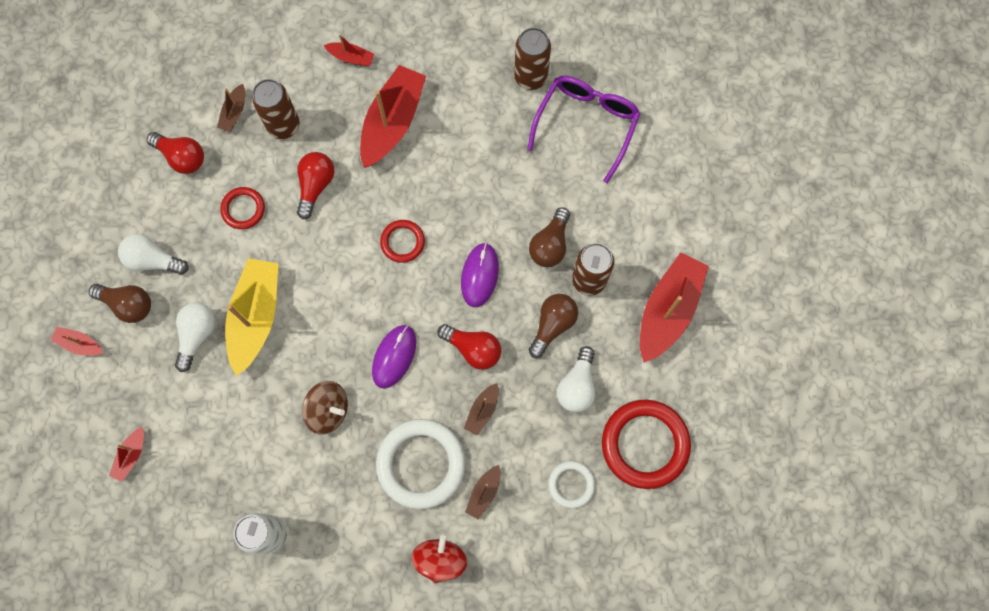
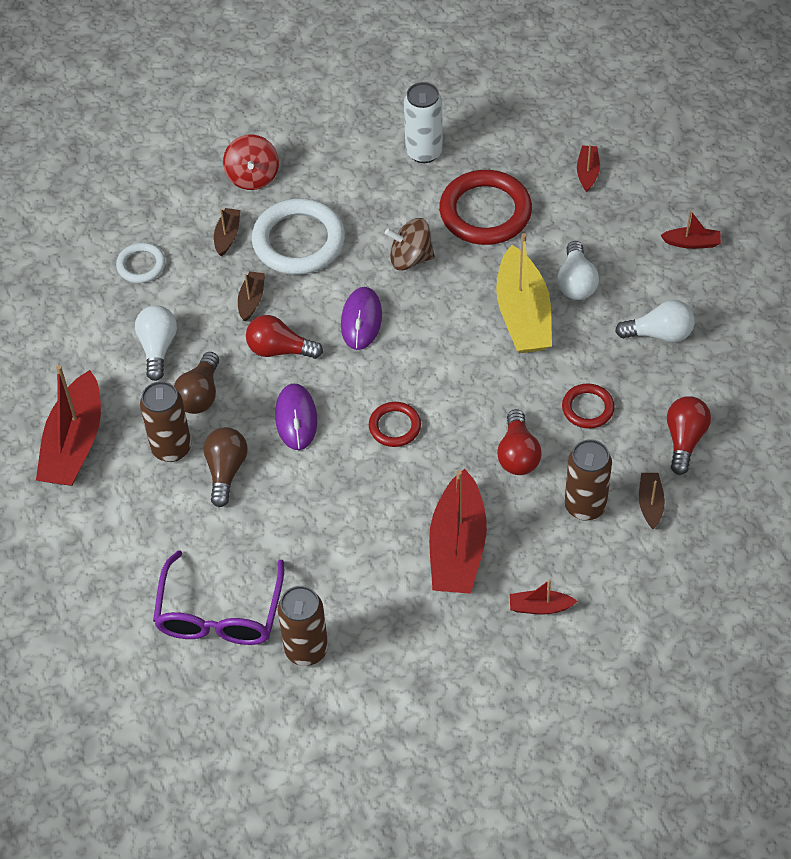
camera: 165 degrees right, 20 degrees down
brown light bulb [89,284,151,323] -> none
red light bulb [147,132,204,174] -> red light bulb turned 90 degrees clockwise [667,396,711,475]
red ring [602,400,691,489] -> red ring moved to [439,170,532,245]

